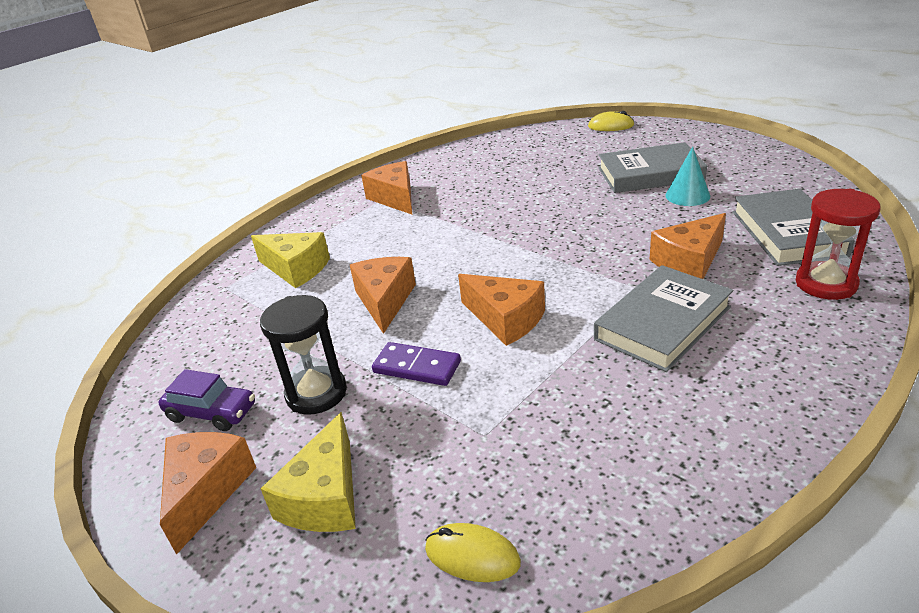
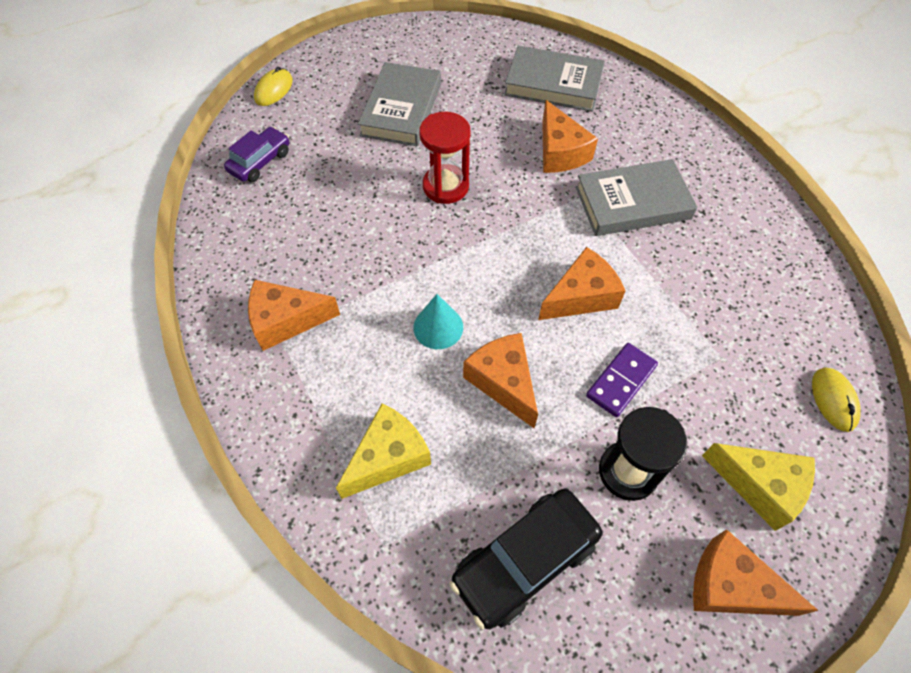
camera: 75 degrees left, 25 degrees up
purple car [159,369,255,431] -> purple car moved to [224,127,289,182]
orange cheese [350,257,416,334] -> orange cheese turned 45 degrees clockwise [463,333,538,428]
yellow mouse [425,523,521,582] -> yellow mouse turned 45 degrees counterclockwise [812,368,861,432]
grey book [594,265,733,372] -> grey book turned 75 degrees counterclockwise [575,159,698,236]
turquoise cone [665,147,710,206] -> turquoise cone moved to [413,294,463,349]
red hourglass [796,189,881,300] -> red hourglass moved to [419,112,471,204]
none -> black car [450,489,602,629]

